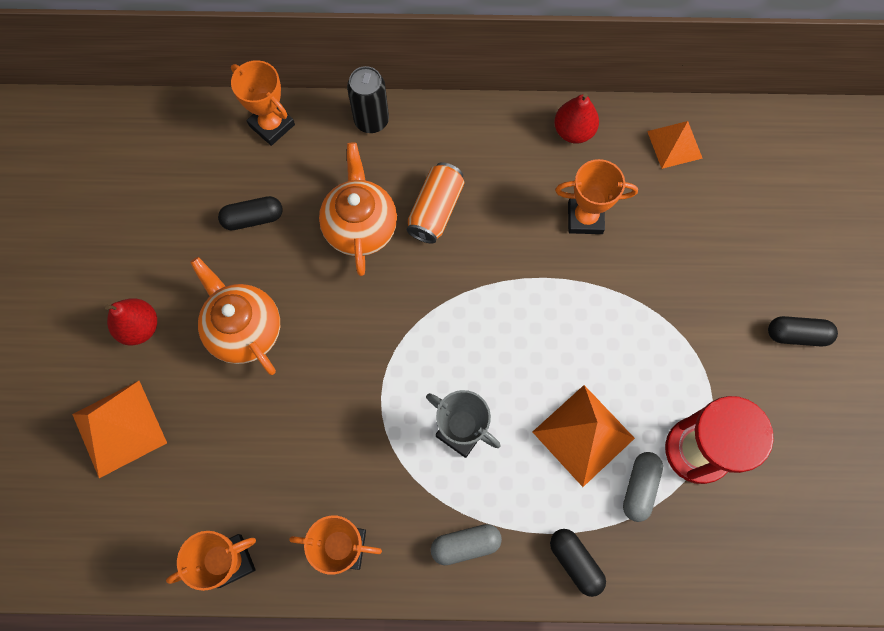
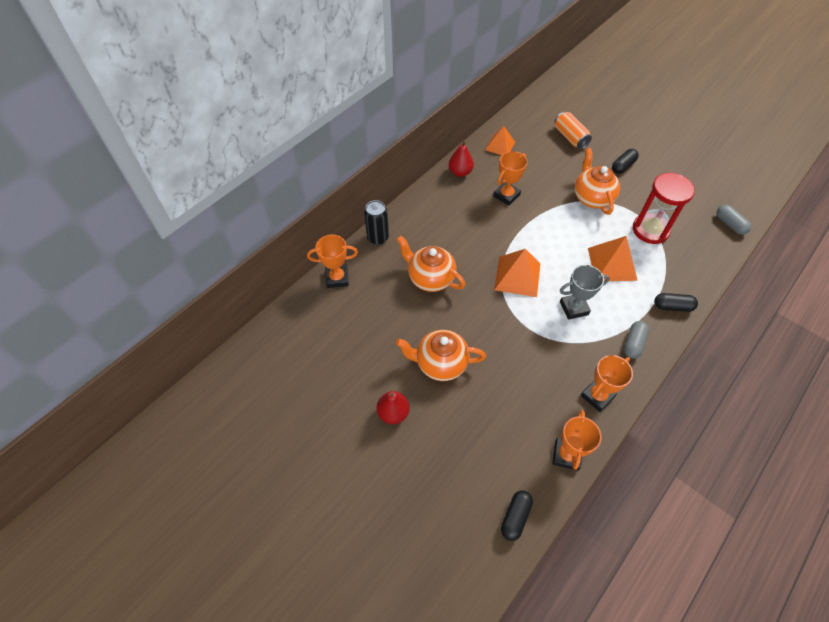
camera: 50 degrees left, 15 degrees down
orange pyramid [72,381,167,478] -> orange pyramid moved to [494,249,541,297]
black capsule [218,196,283,230] -> black capsule moved to [501,490,533,541]
orange can [407,162,464,244] -> orange can moved to [554,112,592,149]
grey capsule [623,452,663,522] -> grey capsule moved to [717,205,751,235]
none -> orange teapot [575,148,620,215]

